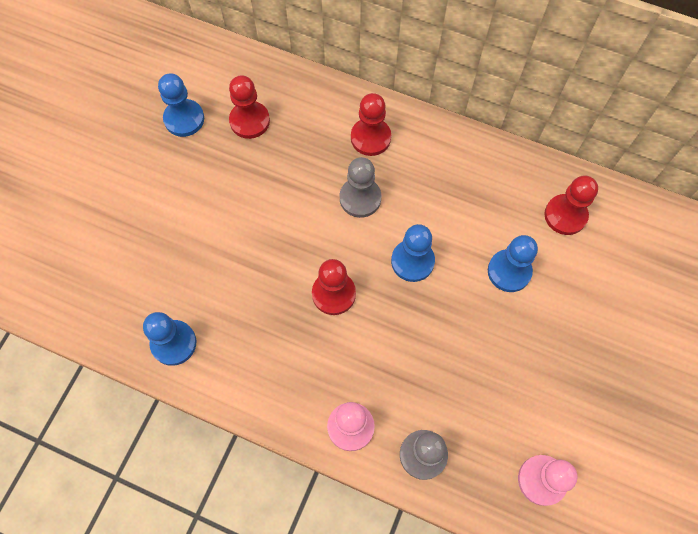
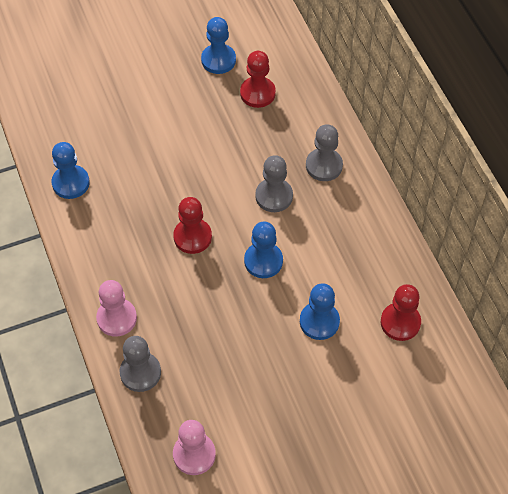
camera: 45 degrees right, 10 degrees down
red pawn [351,93,391,156] -> grey pawn [306,124,343,181]

